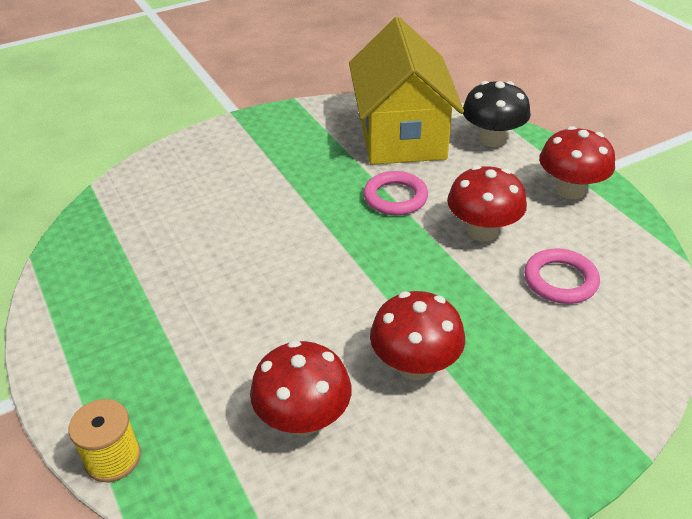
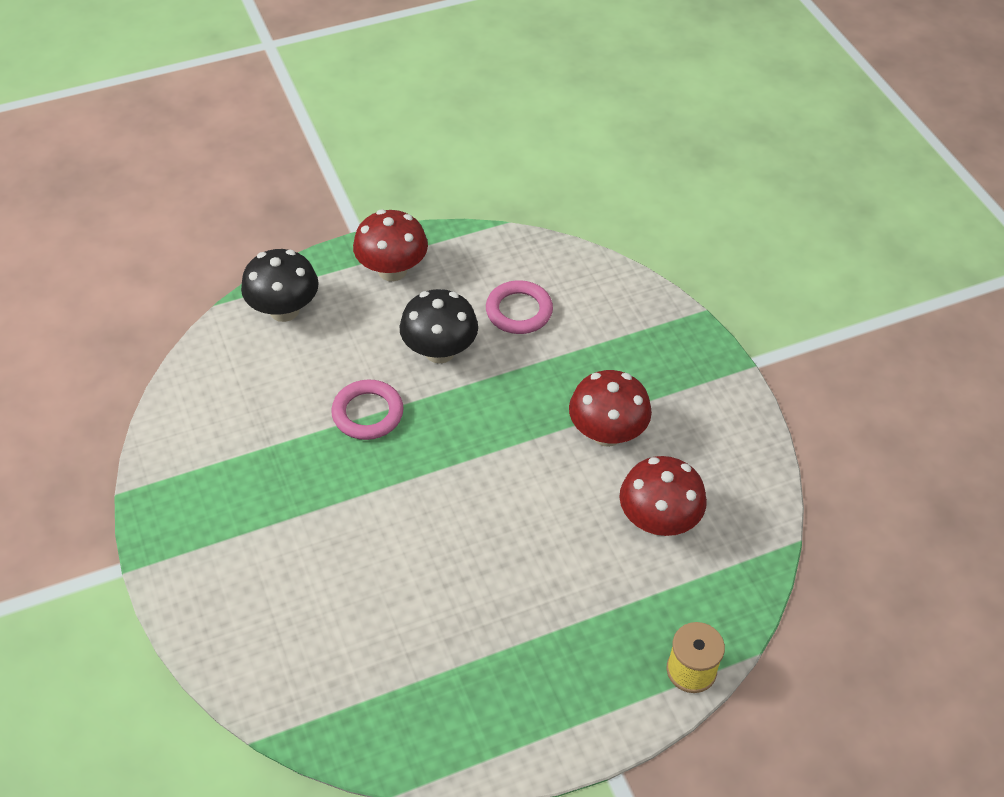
camera: 85 degrees left, 10 degrees up
yellow house [349,17,464,165] -> none
red mushroom [447,165,527,241] -> black mushroom [399,289,478,364]

